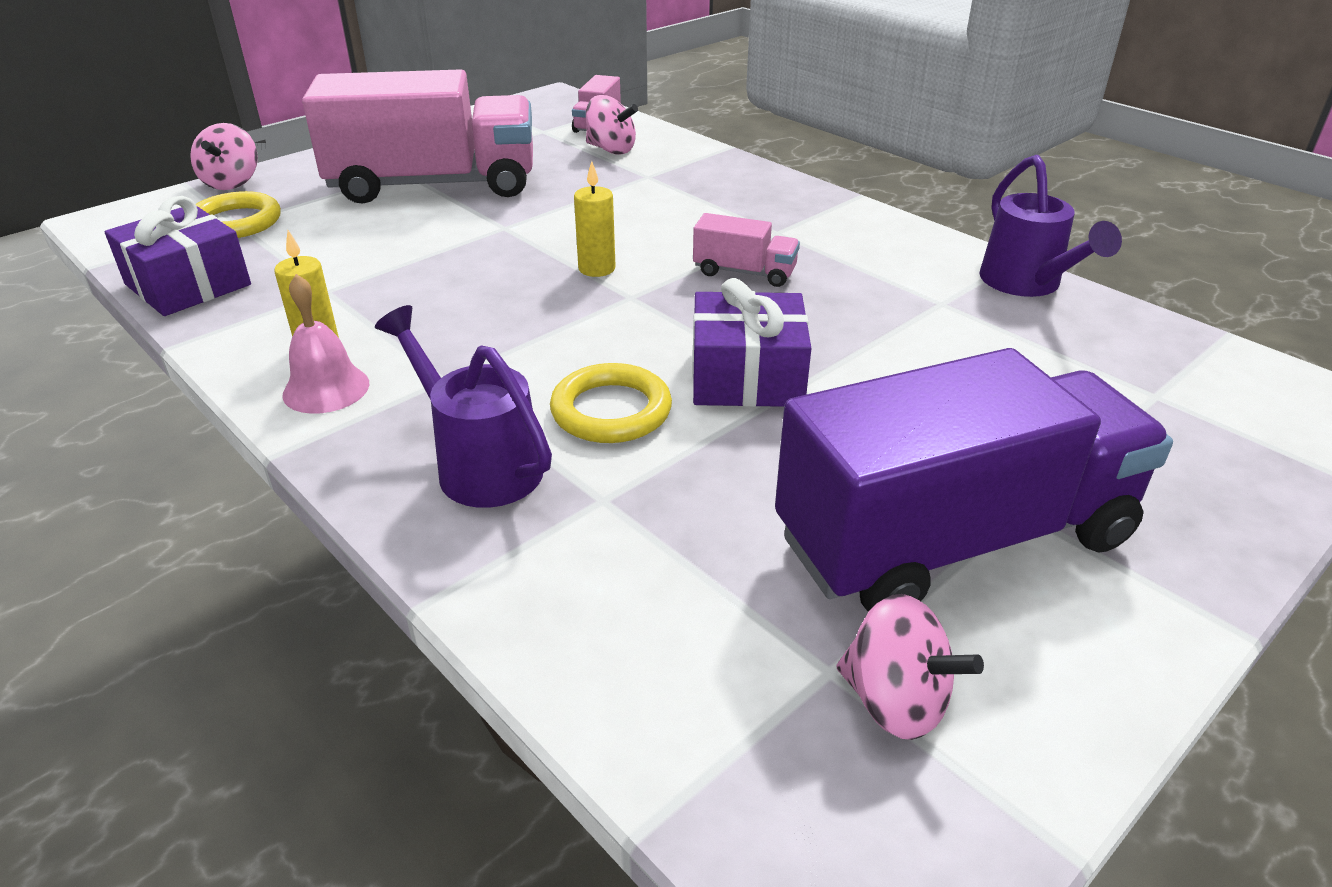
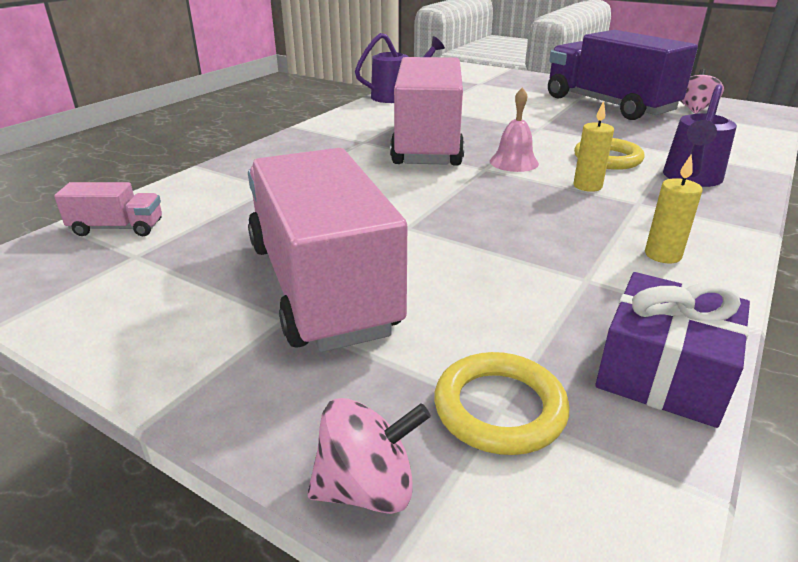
camera: 105 degrees left, 5 degrees down
pink bell [282,274,369,414] -> pink bell moved to [490,87,539,172]
yellow candle [574,161,616,277] -> yellow candle moved to [573,101,614,192]
pink spinning top [586,95,638,155] -> none
purple gift [692,278,811,407] -> none
pink truck [693,213,800,287] -> pink truck [390,57,465,166], size x2.40

